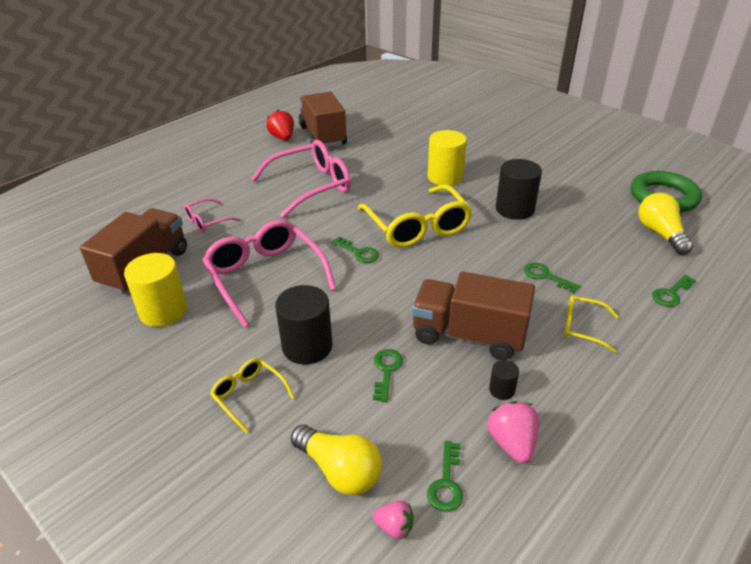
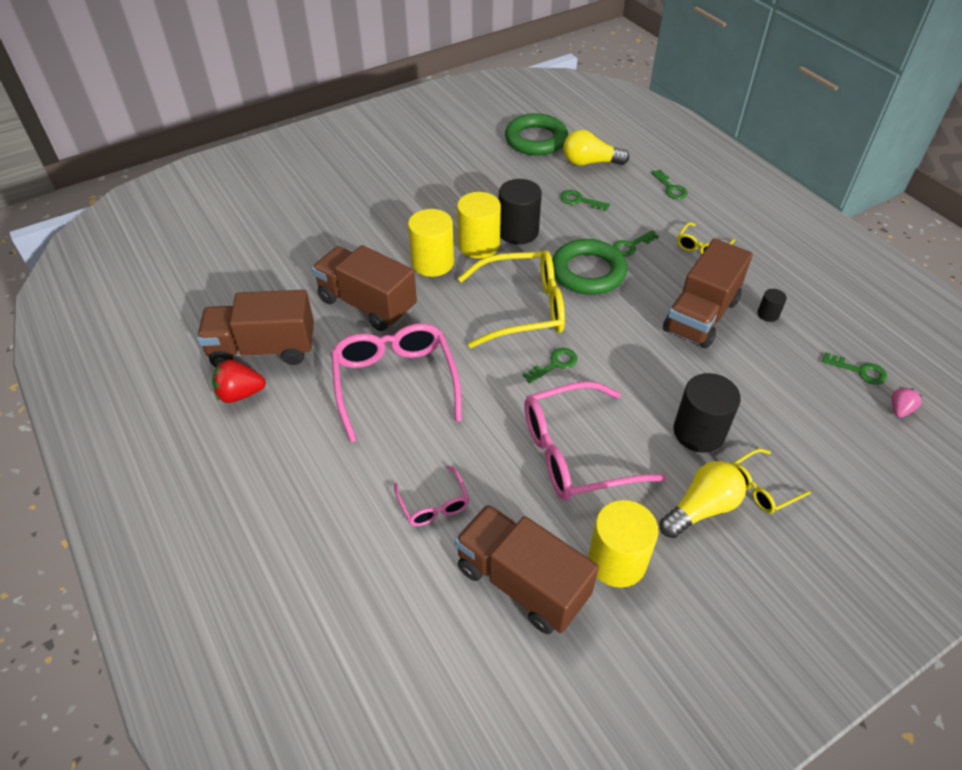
camera: 75 degrees left, 10 degrees up
yellow light bulb [291,424,382,495] -> yellow light bulb moved to [659,461,746,538]
green key [373,349,403,402] -> green key moved to [560,190,610,211]
pink strawberry [487,401,539,464] -> none
none -> brown truck [312,245,417,331]
none -> yellow cylinder [457,192,501,258]
none -> green ring [552,239,627,295]

